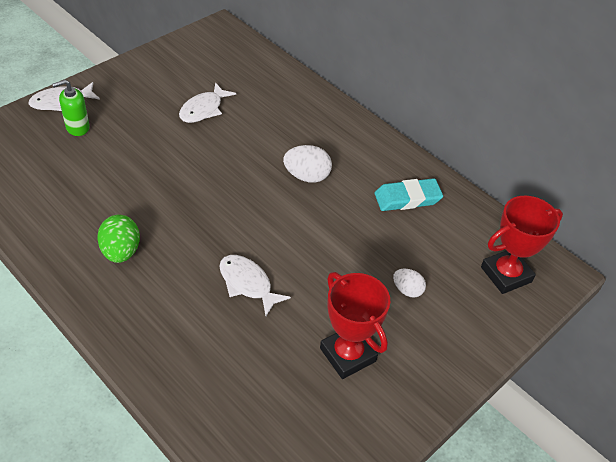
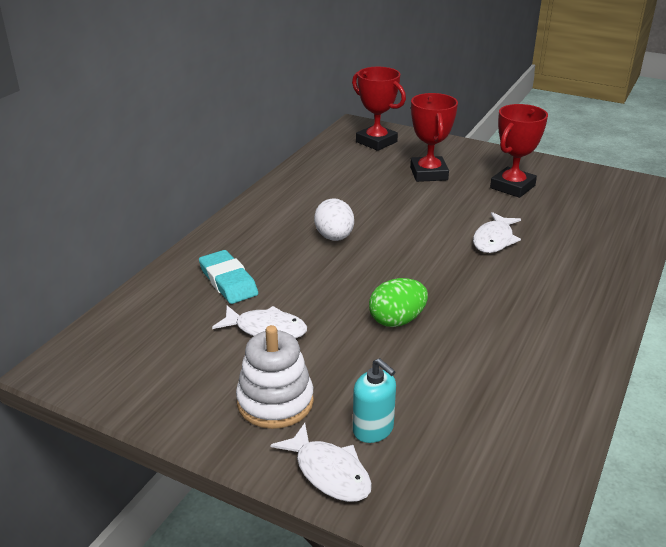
camera: 105 degrees left, 15 degrees down
green soap dispenser [52,80,90,136] -> turquoise soap dispenser [353,358,396,443]
green egg [97,215,140,263] -> green egg moved to [369,278,428,327]
turquoise eraser [374,178,443,211] -> turquoise eraser moved to [199,250,258,304]
white egg [393,269,426,298] -> red trophy [410,93,458,182]
none -> white stacking toy [236,325,314,429]

